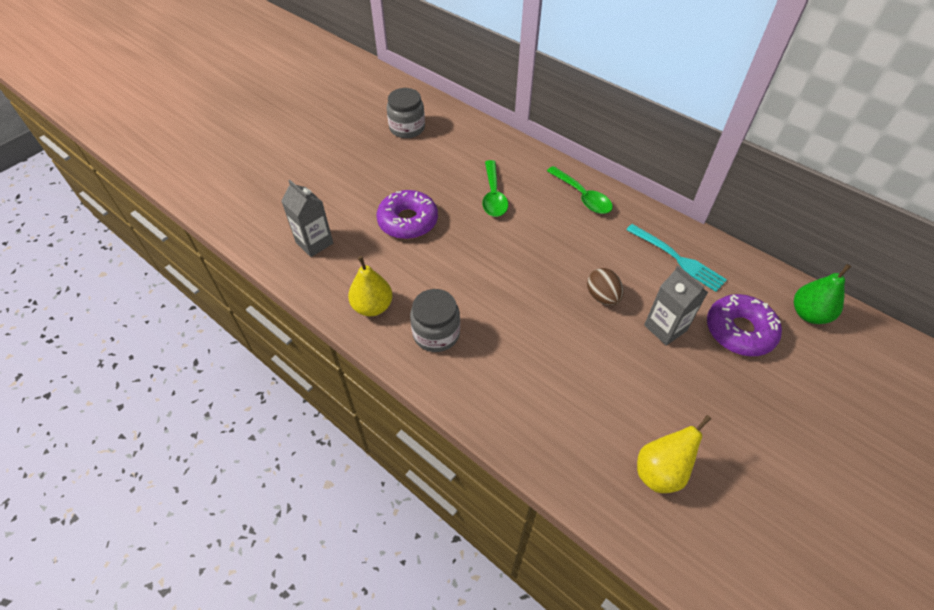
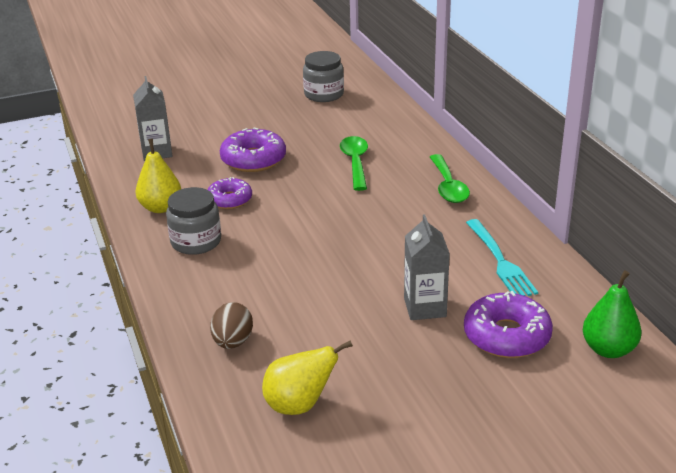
camera: 30 degrees right, 20 degrees down
green spoon [482,160,508,217] -> green spoon turned 150 degrees clockwise [340,136,368,191]
brown egg [587,268,624,306] -> brown egg moved to [210,302,253,349]
none -> purple donut [207,177,252,209]

